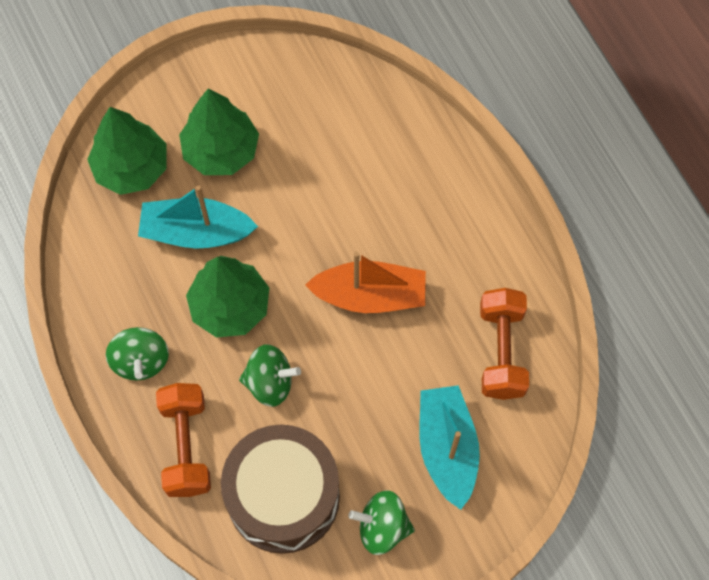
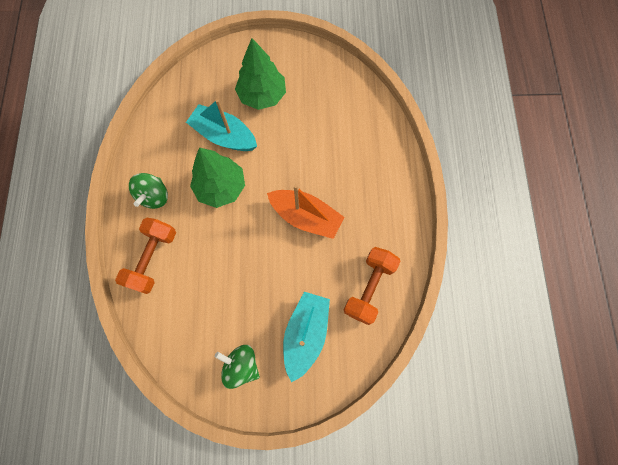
camera: 25 degrees right, 5 degrees up
green tree [87,107,167,195] -> none
brown drum [221,425,340,554] -> none
green spinning top [239,344,301,407] -> none

